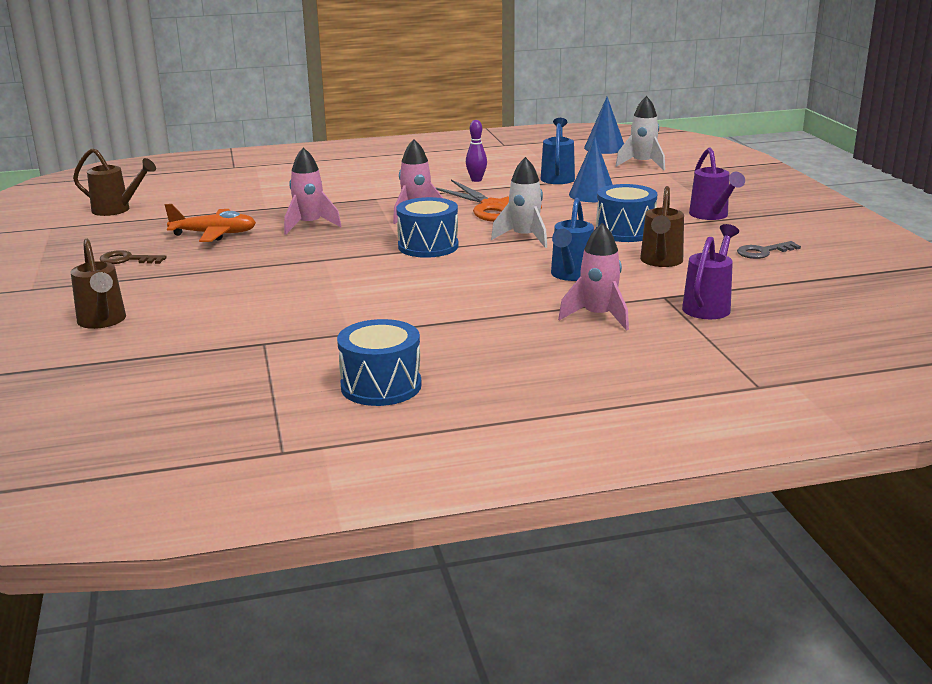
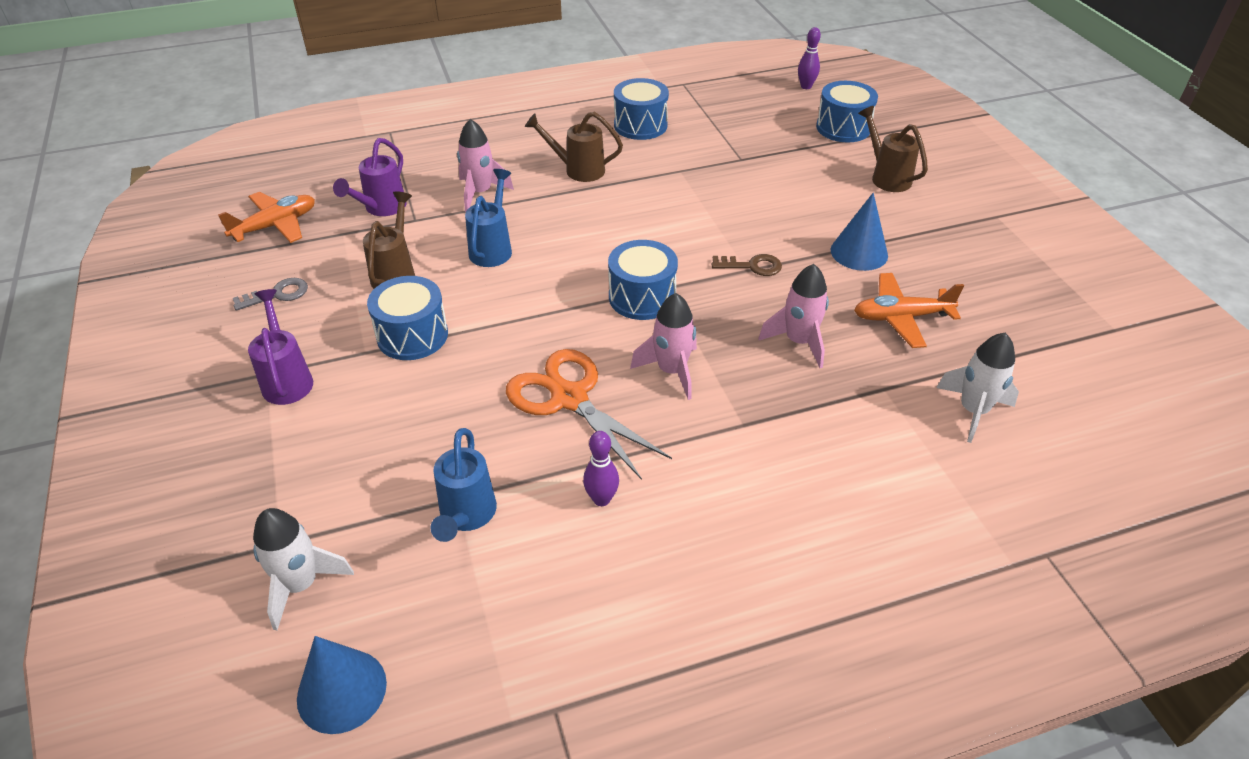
camera: 175 degrees right, 20 degrees up
brown watering can [73,148,156,216] -> brown watering can moved to [525,112,623,182]
brown key [100,250,167,264] -> brown key moved to [711,254,782,276]
white rocket [491,157,547,248] -> white rocket moved to [936,333,1019,443]
blue cone [569,137,613,202] -> blue cone moved to [831,193,888,271]
none -> orange plane [218,192,315,243]
none -> purple bowling pin [798,27,821,89]
none -> blue drum [816,81,878,143]

